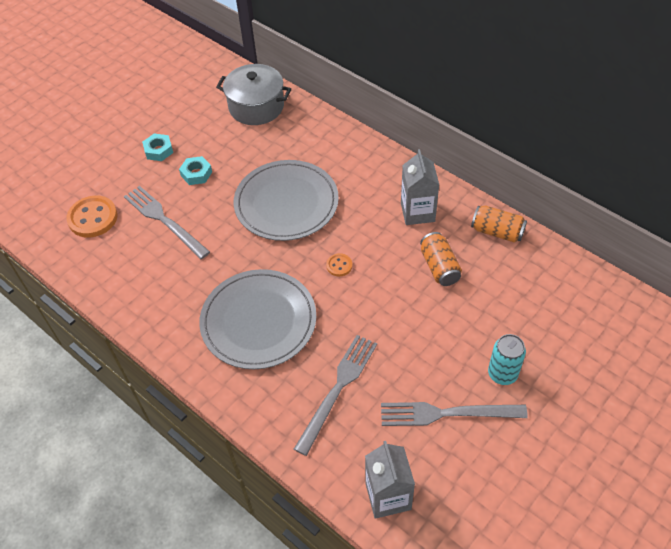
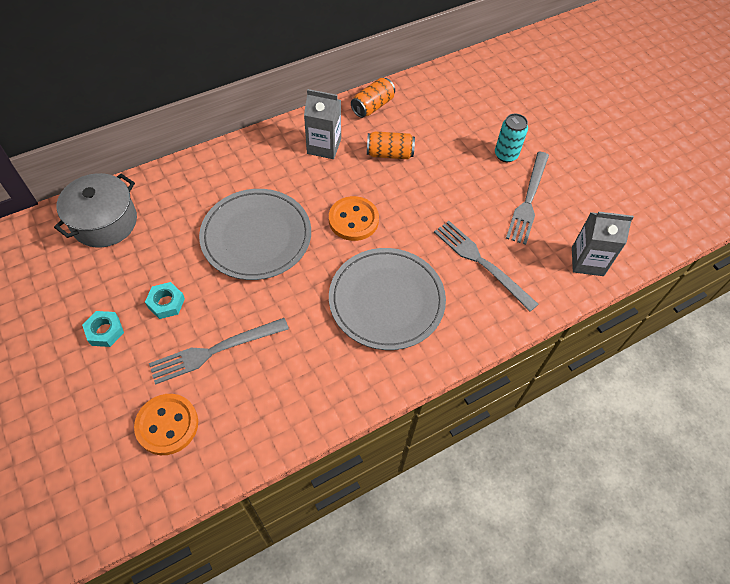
camera: 75 degrees left, 5 degrees up
orange button [326,253,352,276] -> orange button [329,196,379,241], size x1.99

